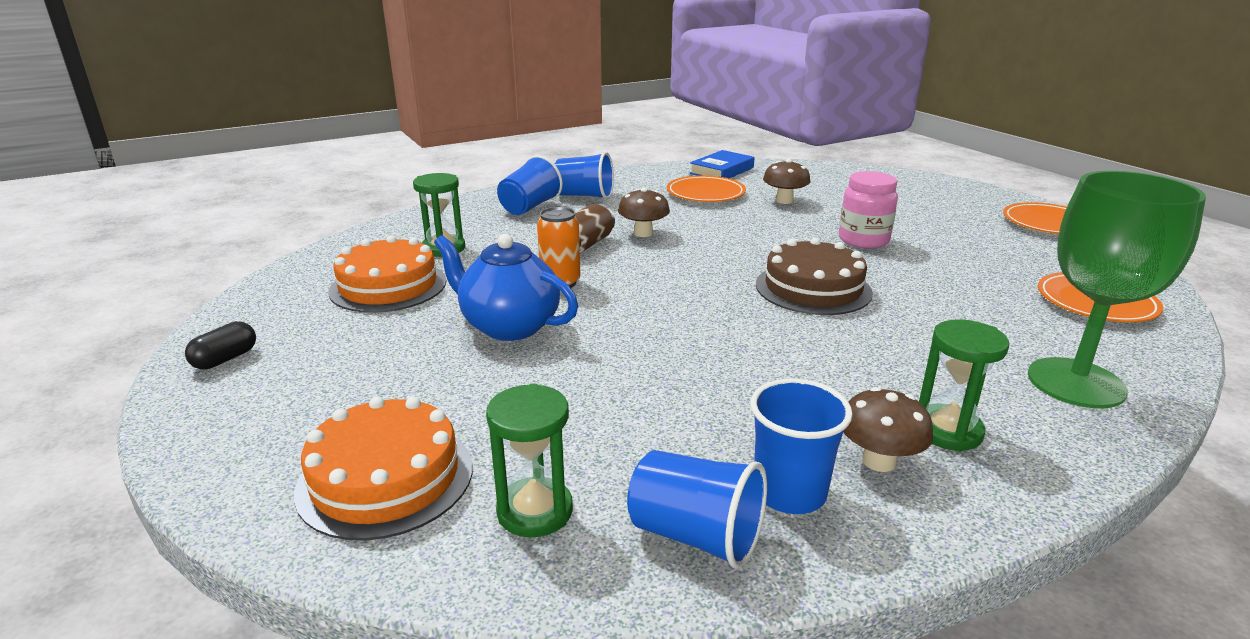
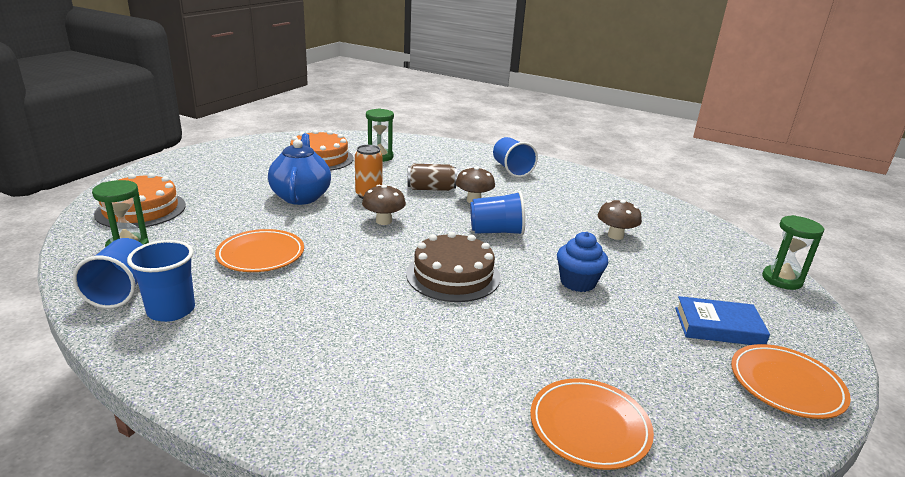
camera: 55 degrees right, 0 degrees up
black capsule [185,321,256,370] -> none
blue cup [497,155,563,215] -> blue cup moved to [470,191,525,235]
orange plate [667,175,746,202] -> orange plate moved to [215,229,304,272]
blue book [689,150,754,178] -> blue book moved to [675,296,770,345]
pink jar [839,171,898,248] -> blue cupcake [557,232,608,292]
brown mushroom [844,387,933,472] -> brown mushroom moved to [362,185,406,225]
green hourglass [919,319,1009,452] -> green hourglass moved to [762,215,824,290]
green goblet [1028,171,1206,409] -> none

